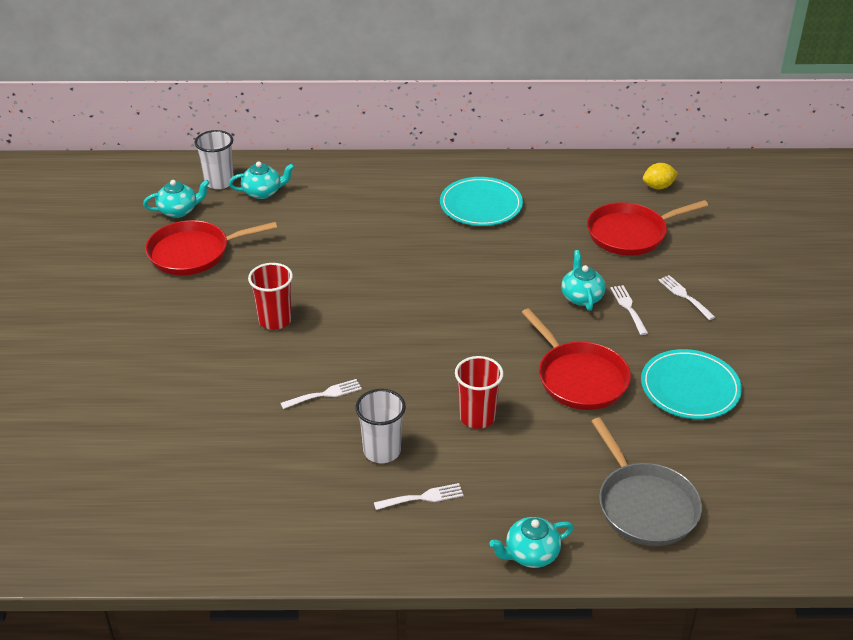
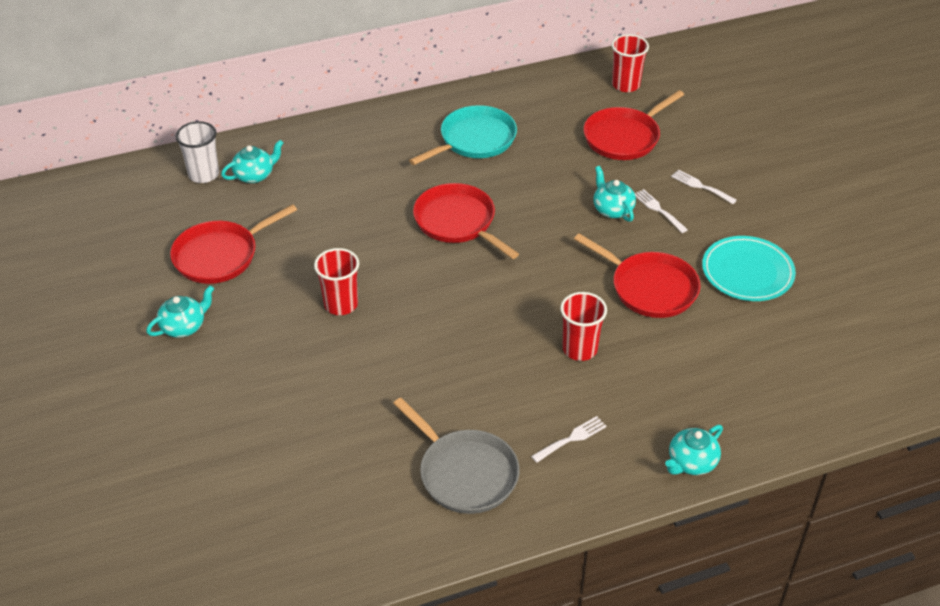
camera: 20 degrees left, 5 degrees up
turquoise teapot [143,180,210,218] -> turquoise teapot moved to [146,285,214,338]
white fork [281,379,362,409] -> none
white cup [356,389,406,463] -> none
turquoise plate [440,177,523,226] -> turquoise pan [409,105,517,165]
grey pan [591,418,702,546] -> grey pan moved to [393,398,520,514]
yellow lemon [643,163,678,189] -> red cup [612,34,649,92]
none -> red pan [413,183,519,259]

